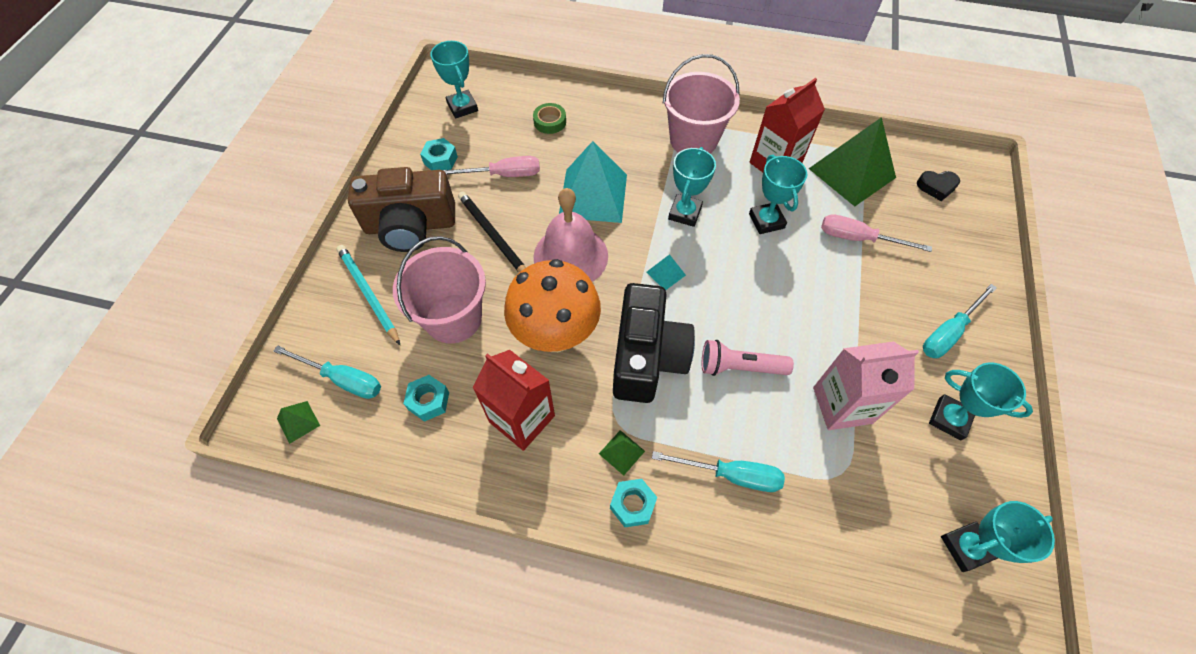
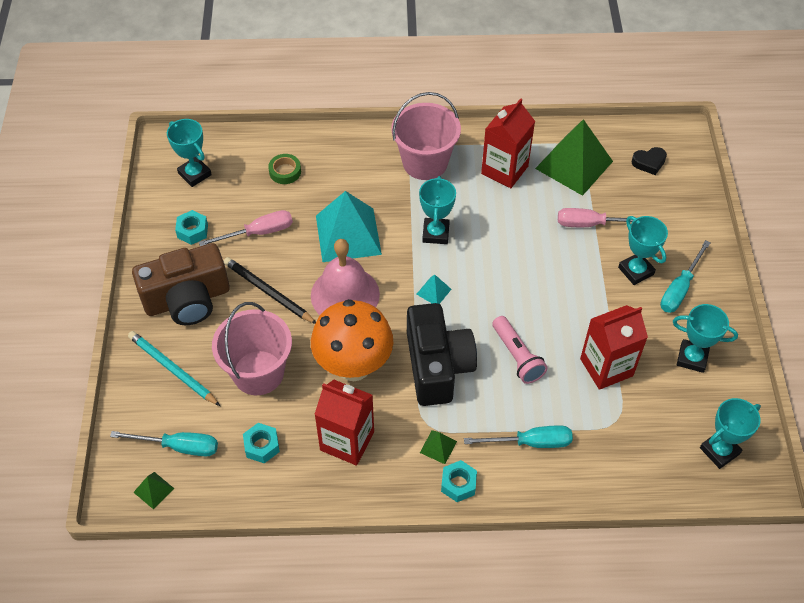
camera: 15 degrees left, 5 degrees down
pink flashlight [702,340,794,376] -> pink flashlight turned 105 degrees counterclockwise [492,316,548,384]
turquoise trophy [749,155,807,234] -> turquoise trophy moved to [618,216,668,285]
pink carton [813,341,919,430] -> red carton [580,305,648,390]

